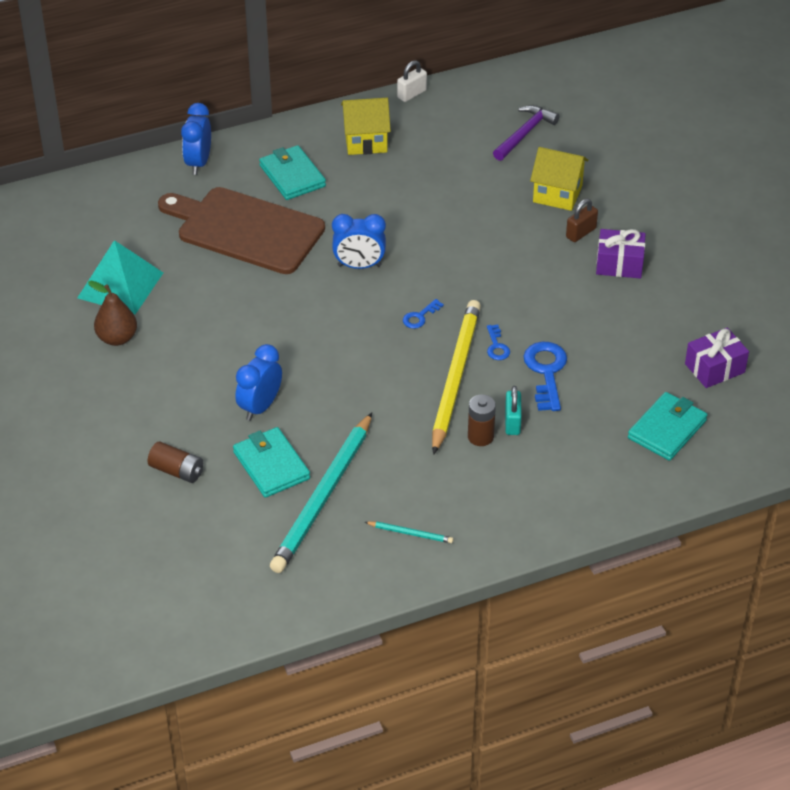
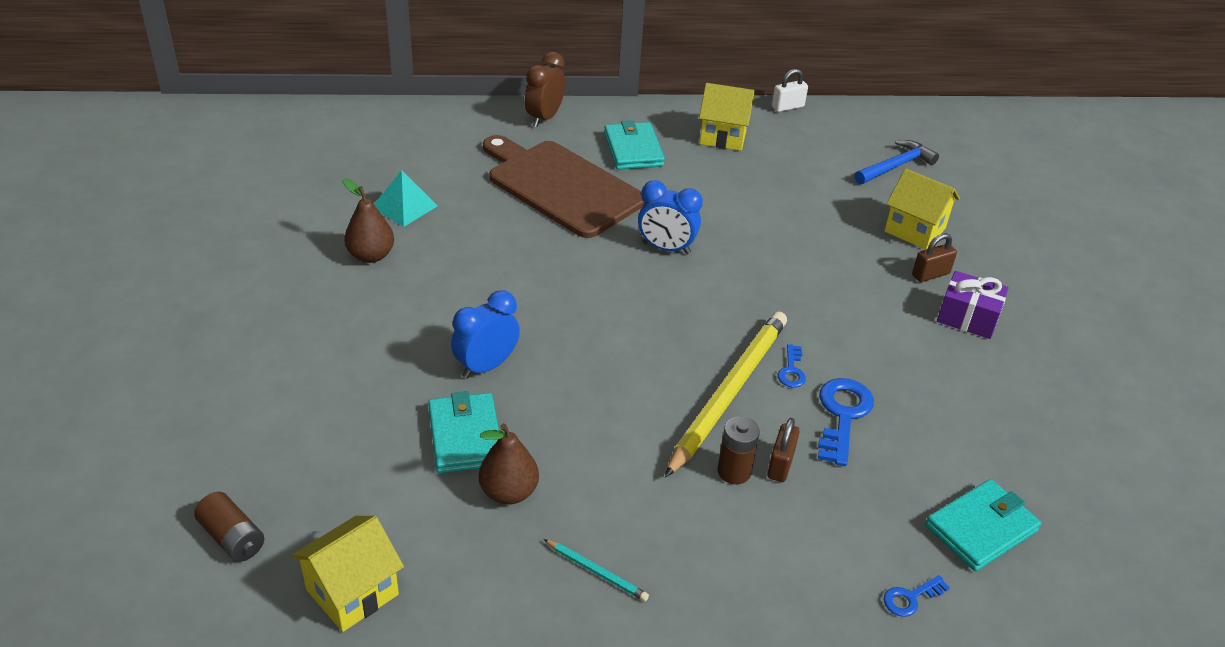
camera: 15 degrees right, 5 degrees down
turquoise pyramid [77,240,163,314] -> turquoise pyramid [374,170,437,227], size x0.66
brown battery [148,442,203,483] -> brown battery moved to [194,492,264,562]
blue clock [181,103,211,175] -> brown clock [525,52,565,127]
turquoise pencil [270,413,372,573] -> brown pear [479,423,539,504]
blue key [403,299,444,329] -> blue key moved to [883,575,950,617]
purple hammer [493,105,559,161] -> blue hammer [855,140,939,184]
turquoise padlock [505,386,522,435] -> brown padlock [767,418,800,482]
purple gift [685,327,749,388] -> none
none -> yellow house [291,516,404,632]

